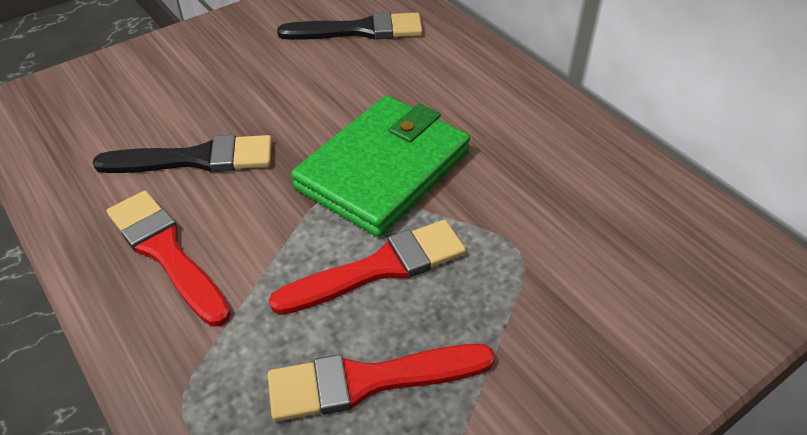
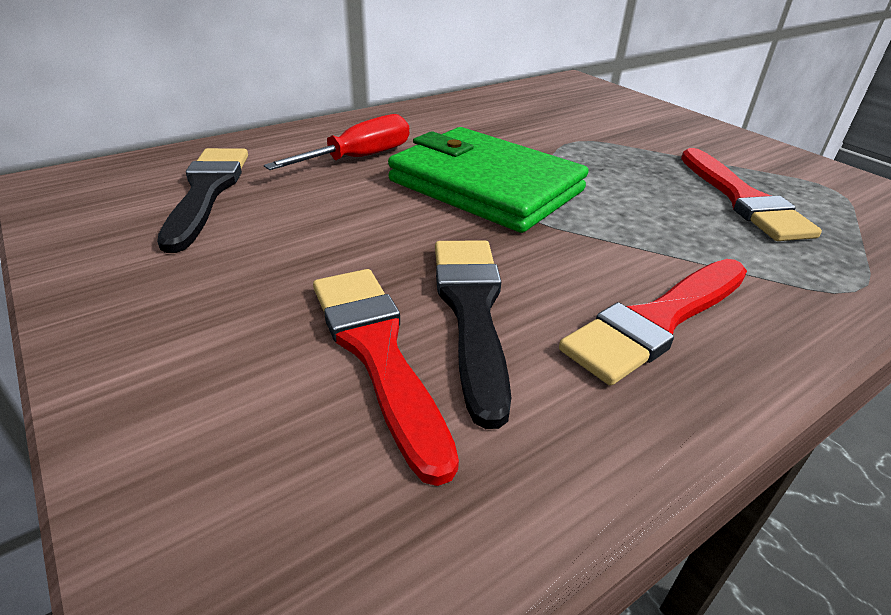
camera: 90 degrees left, 10 degrees down
red brush [269,220,466,315] -> red brush moved to [313,269,459,486]
none -> red screwdriver [264,114,409,170]

